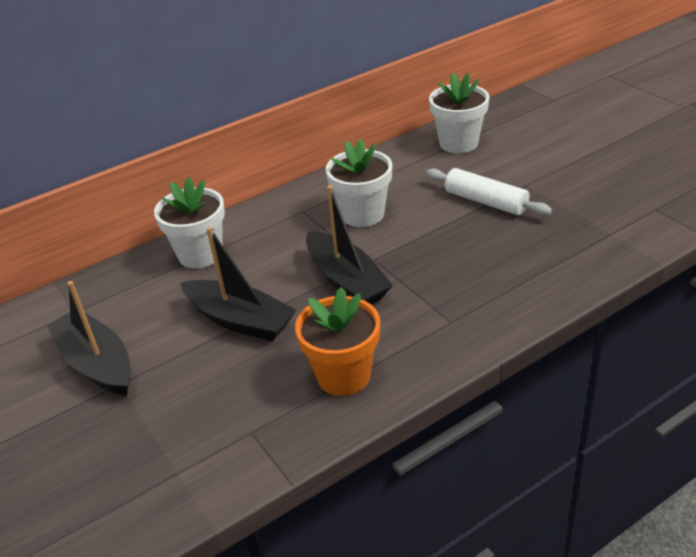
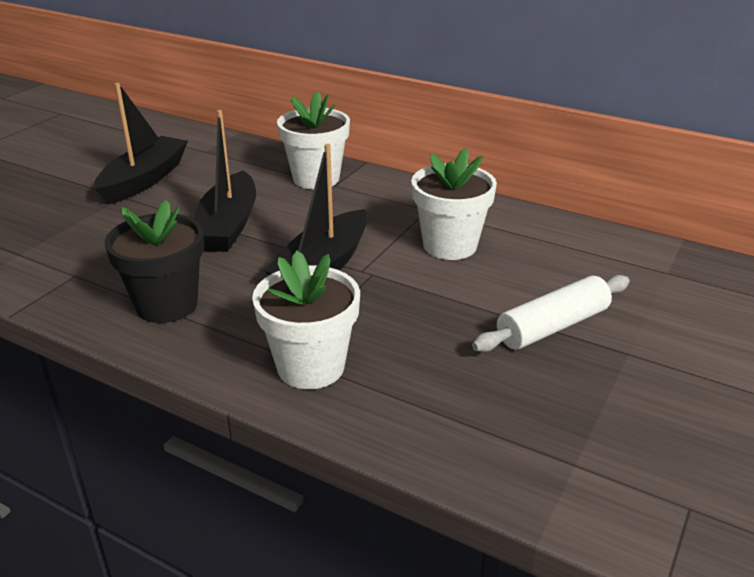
camera: 60 degrees right, 5 degrees down
orange flower pot [295,287,380,396] -> black flower pot [105,200,204,323]
white rolling pin [426,168,552,216] -> white rolling pin turned 45 degrees clockwise [472,275,630,352]
white flower pot [429,73,489,153] -> white flower pot moved to [252,251,360,389]

